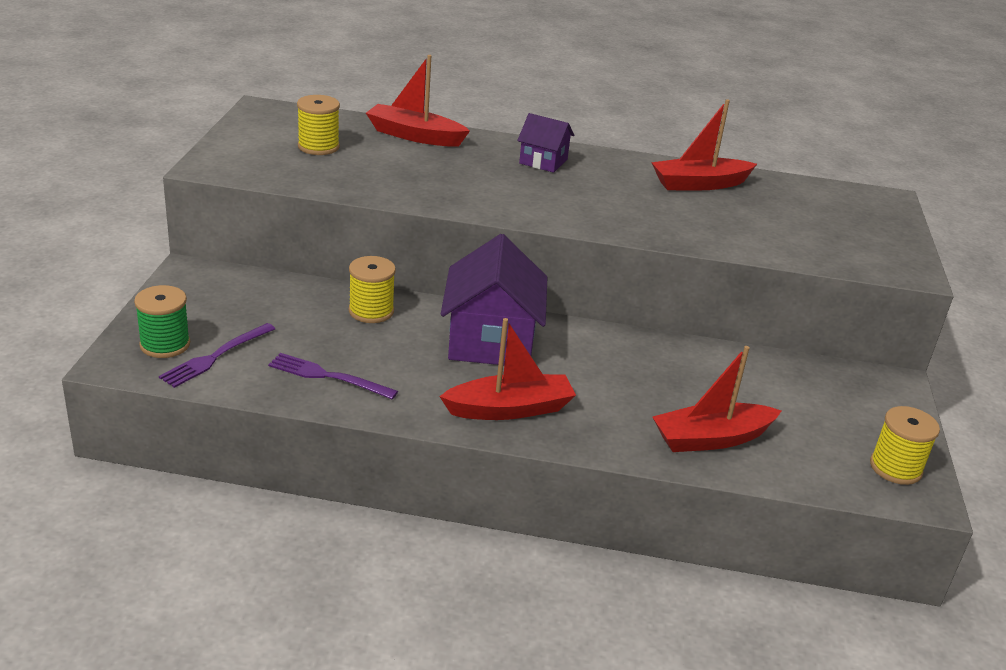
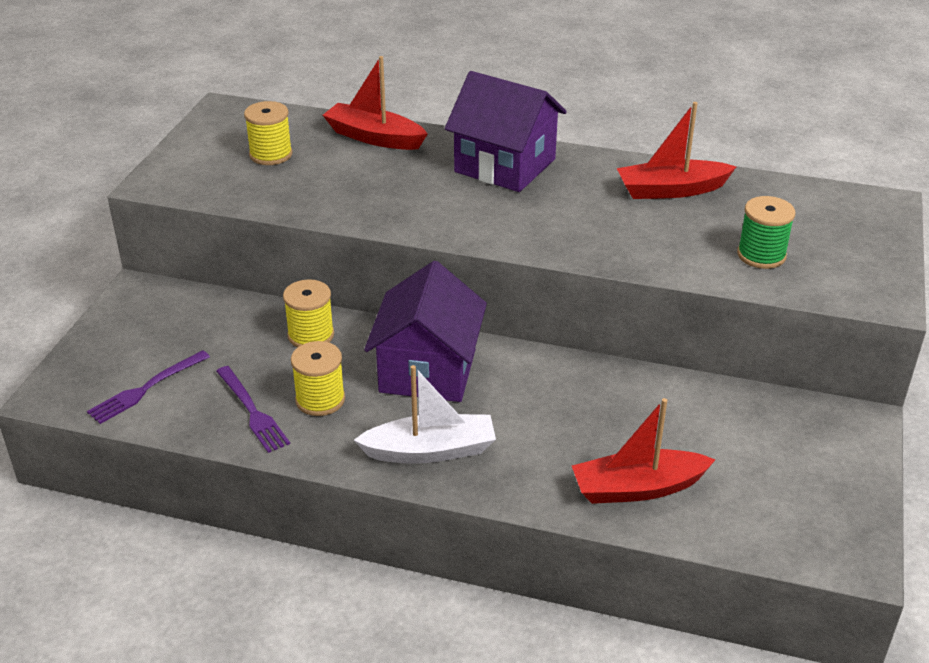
camera: 10 degrees right, 5 degrees up
green spool [134,285,190,358] -> green spool moved to [737,196,795,269]
purple fork [268,353,398,399] -> purple fork turned 150 degrees counterclockwise [216,366,290,453]
red boat [439,318,576,420] -> white boat [354,365,496,464]
purple house [517,113,574,173] -> purple house [445,71,567,192], size x1.87
yellow spool [870,406,940,485] -> yellow spool moved to [291,341,345,416]

